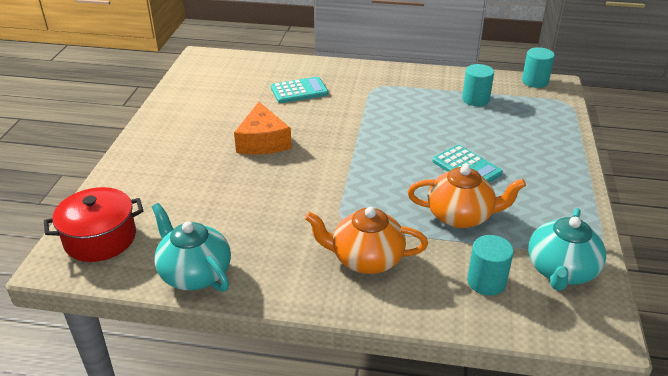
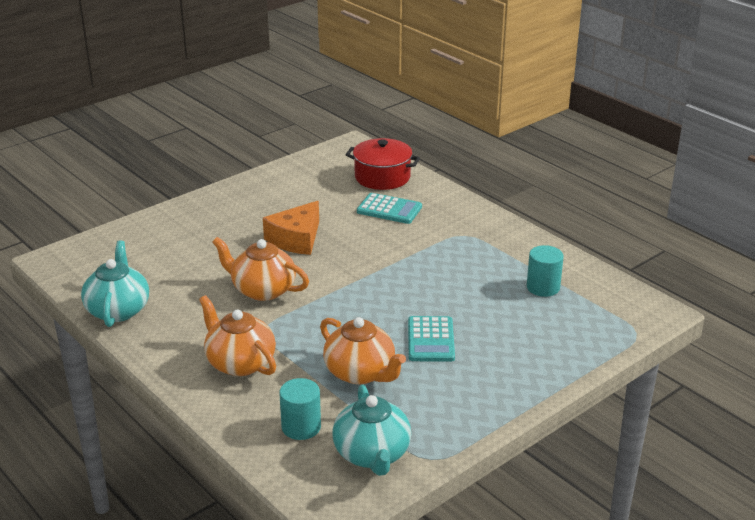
camera: 40 degrees right, 5 degrees down
red pot [44,187,143,262] -> red pot moved to [346,138,420,190]
turquoise cylinder [522,47,555,88] -> none
turquoise teapot [528,208,606,291] -> turquoise teapot turned 75 degrees counterclockwise [332,385,411,476]
none -> orange teapot [212,237,309,301]

